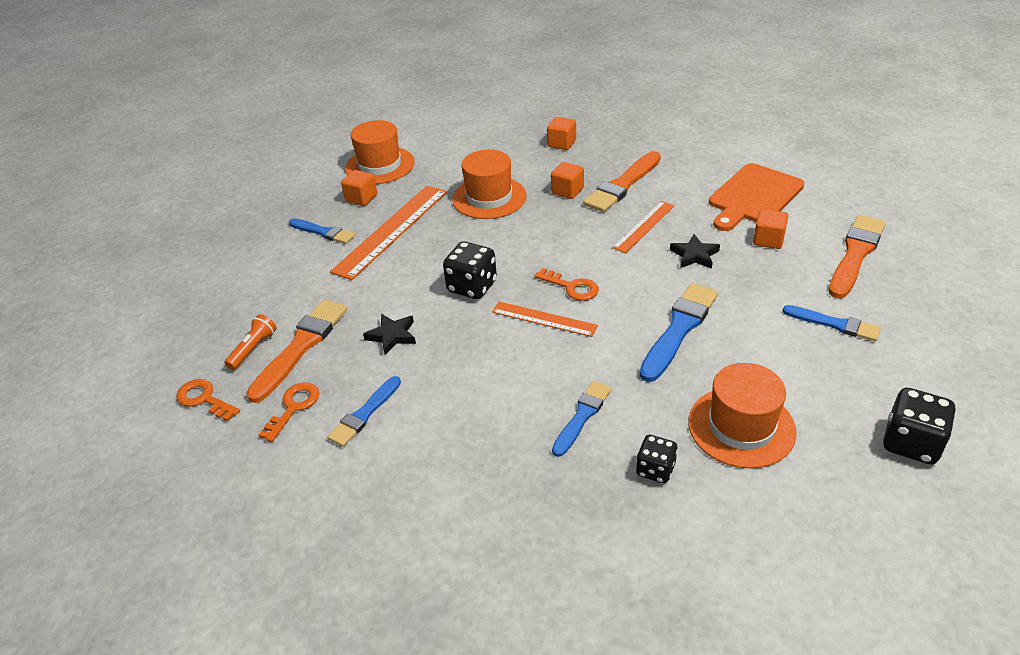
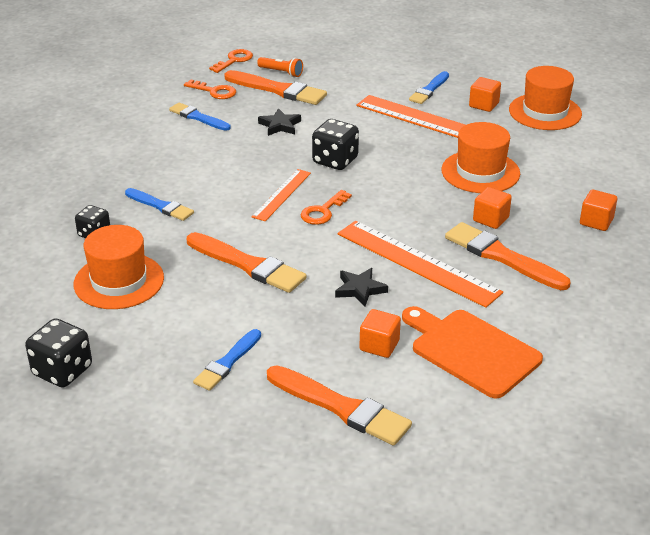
camera: 90 degrees right, 5 degrees down
orange ruler [612,201,675,253] -> orange ruler [338,221,503,308], size x1.76
blue brush [639,283,718,382] -> orange brush [187,232,306,293]

